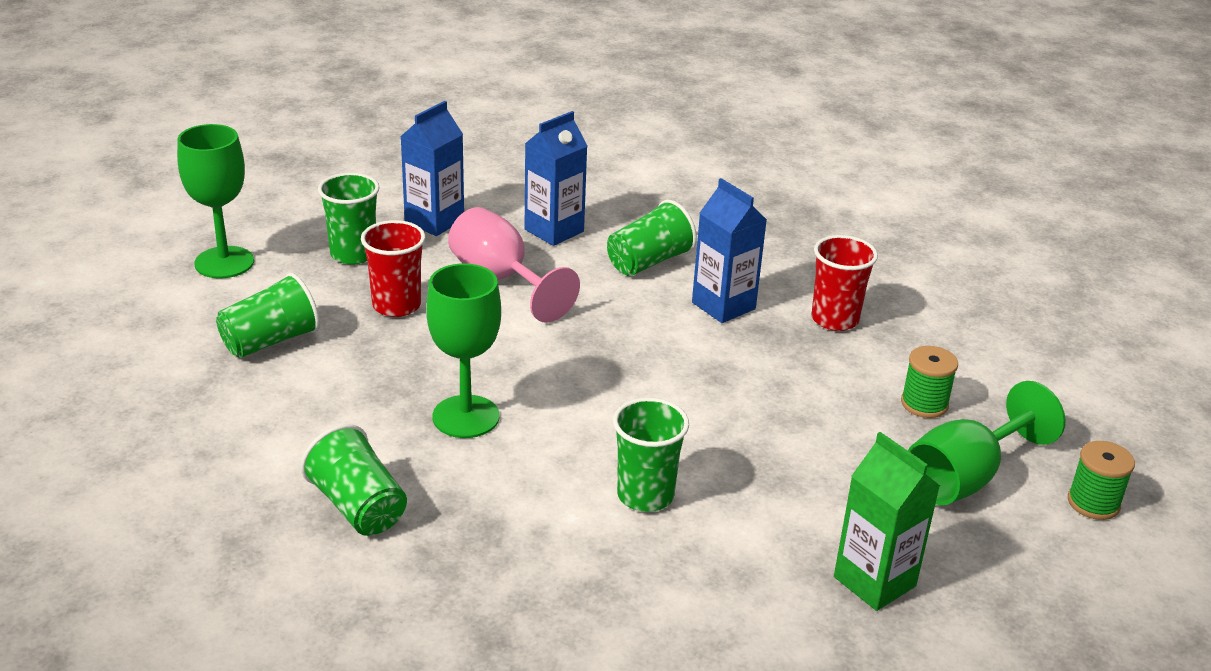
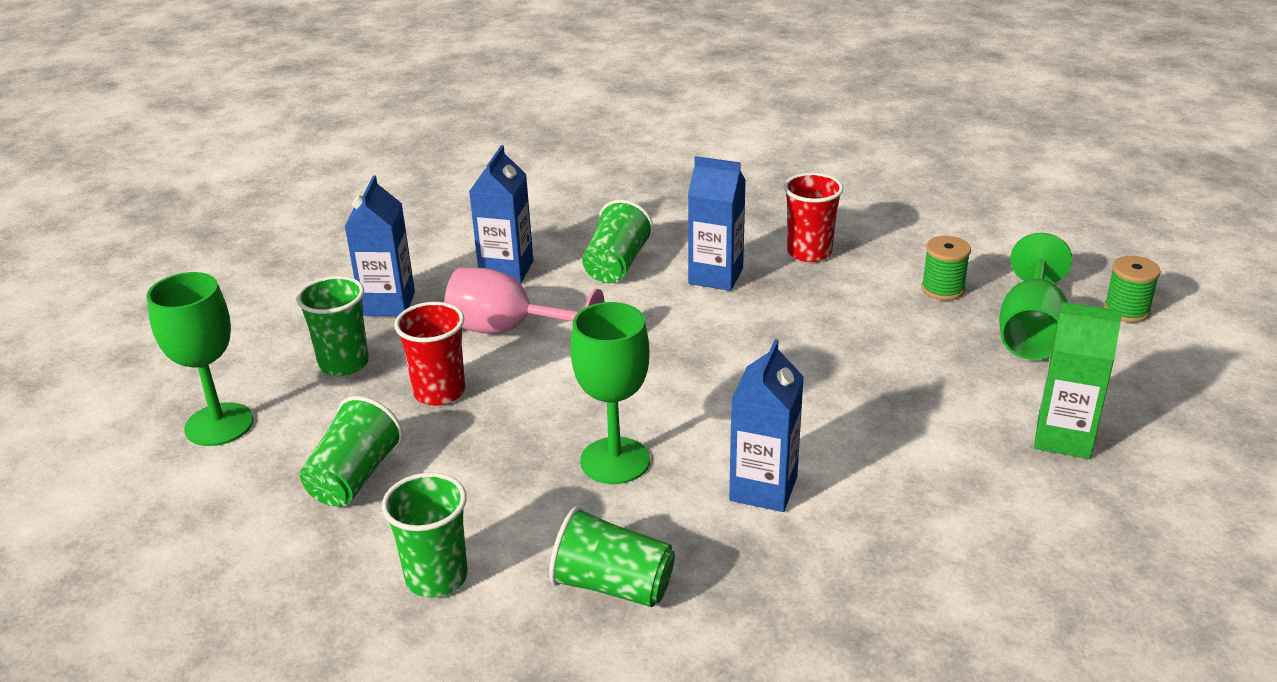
camera: 30 degrees left, 0 degrees up
green cup [613,398,689,512] -> green cup moved to [382,472,468,598]
none -> blue carton [729,339,804,512]

